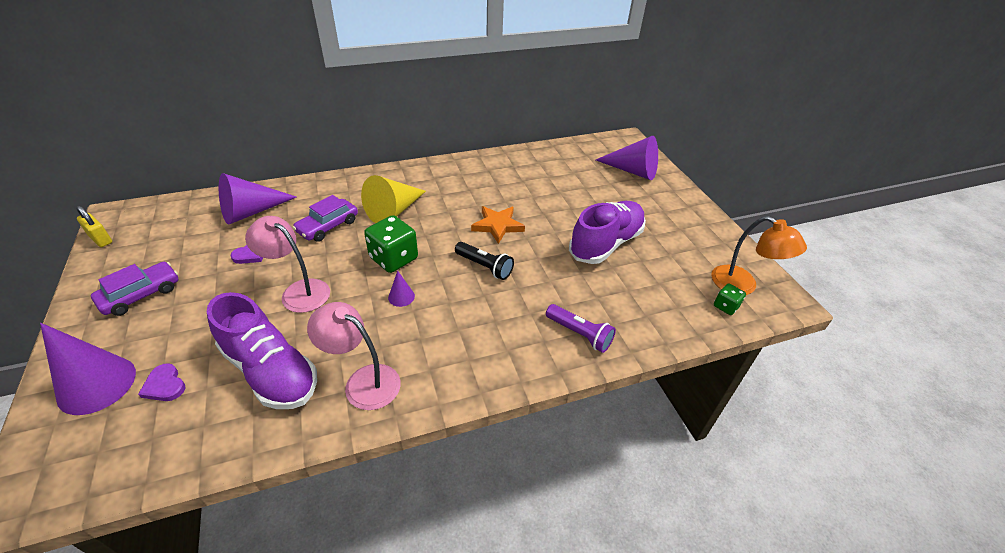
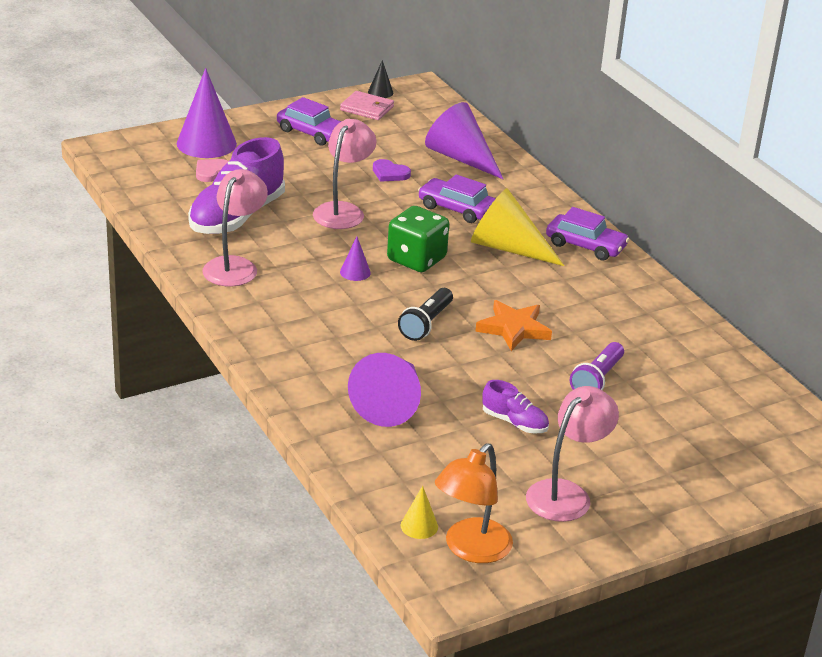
camera: 80 degrees right, 10 degrees down
yellow padlock [76,206,112,247] -> black cone [368,60,393,98]
purple heart [138,363,185,401] -> pink heart [196,159,229,182]
purple flashlight [546,304,616,353] -> purple flashlight moved to [570,342,624,390]
purple shoe [569,201,646,264] -> purple shoe [482,380,549,434], size x0.48
purple cone [596,136,658,180] -> purple cone moved to [348,353,421,427]
green dice [714,284,746,315] -> yellow cone [401,486,438,539]
none -> pink wallet [340,91,394,120]
none -> pink lamp [526,386,619,522]
none -> purple car [546,207,629,261]

